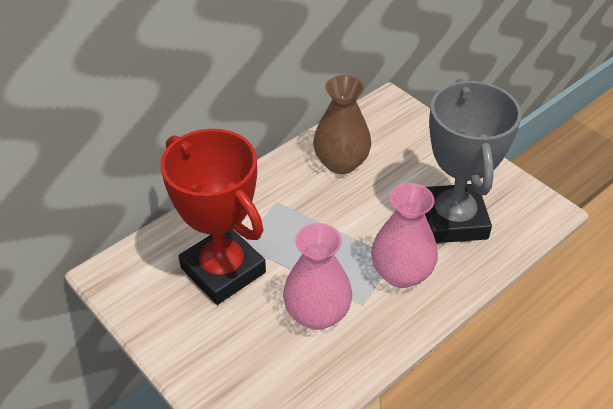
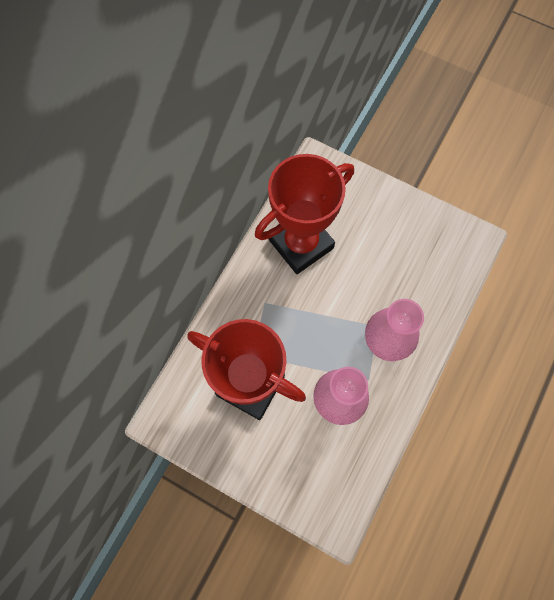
camera: 20 degrees left, 25 degrees up
brown vase [313,75,371,174] -> red trophy [255,154,354,274]
grey trophy [425,79,522,243] -> none

